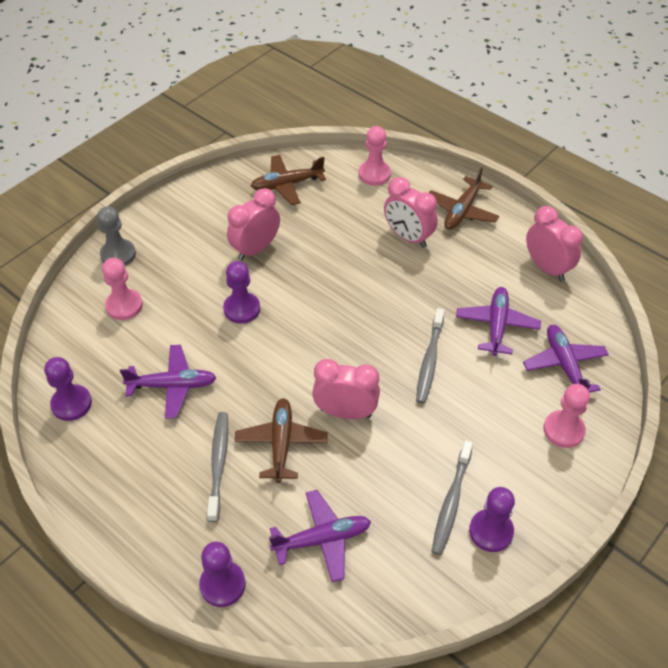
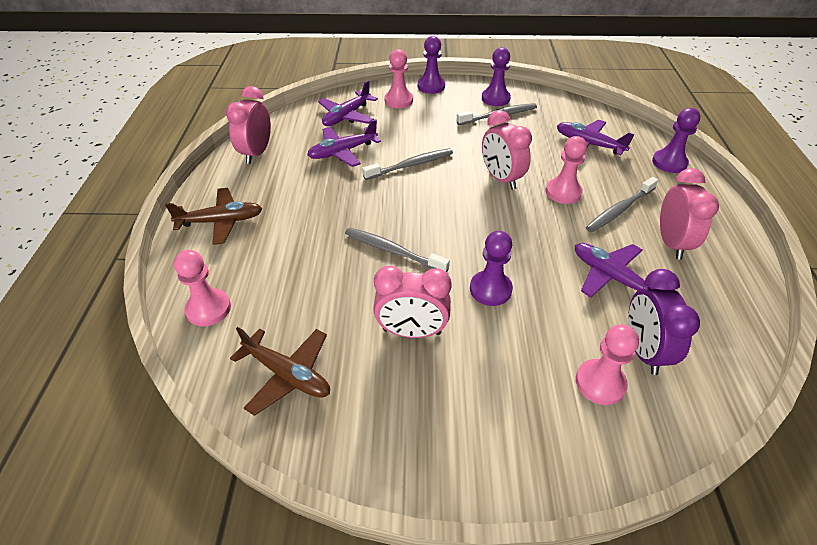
camera: 130 degrees left, 5 degrees down
purple pawn [44,357,92,421] -> purple pawn moved to [418,36,445,94]
grey pawn [97,206,136,266] -> none
brown plane [234,398,328,483] -> pink pawn [546,136,587,204]
pink clock [384,177,438,248] -> pink clock moved to [660,168,719,260]
none -> grey toothbrush [345,227,450,273]
none -> purple clock [628,269,700,375]

